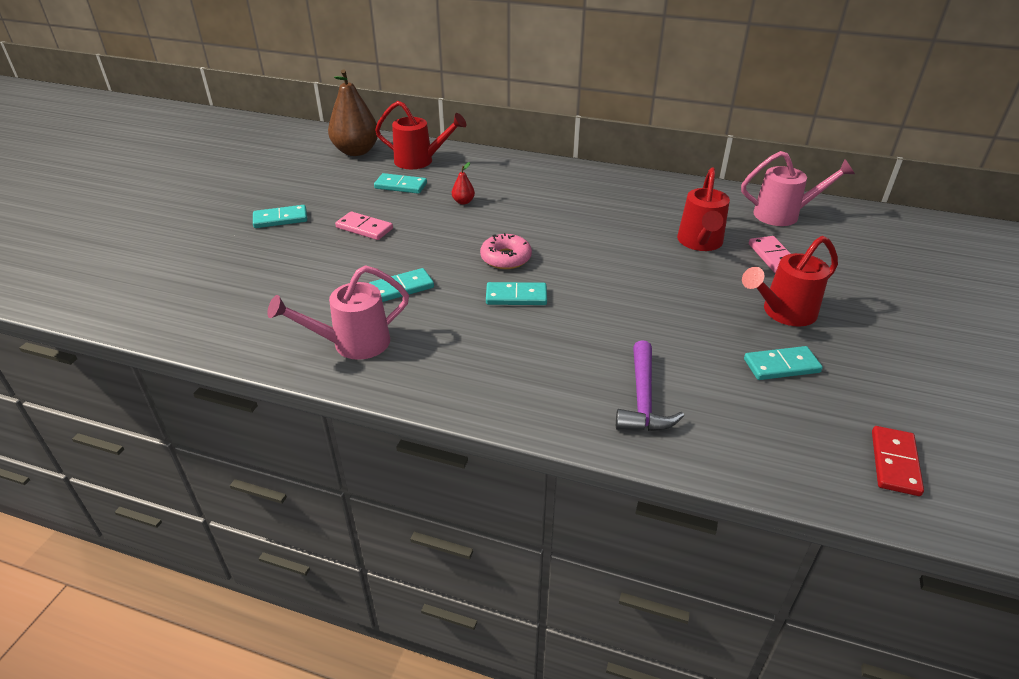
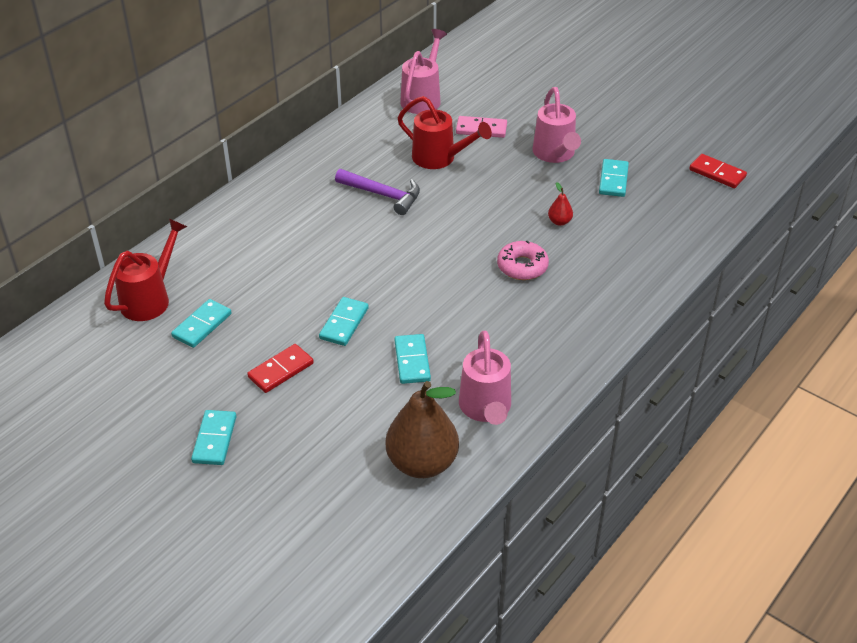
camera: 70 degrees left, 5 degrees up
brown pear [328,69,378,156] -> brown pear moved to [386,381,459,478]
pink domino [335,211,393,240] -> red domino [247,344,314,393]
red pear [452,162,475,205] -> red pear moved to [548,182,573,226]
pink donut [480,233,532,269] -> pink donut moved to [497,241,549,280]
turquoise domino [486,282,547,305] -> turquoise domino moved to [319,297,369,346]
purple hammer [616,340,684,431] -> purple hammer moved to [335,169,420,215]
red watering can [742,236,838,326] -> pink watering can [532,87,581,163]

